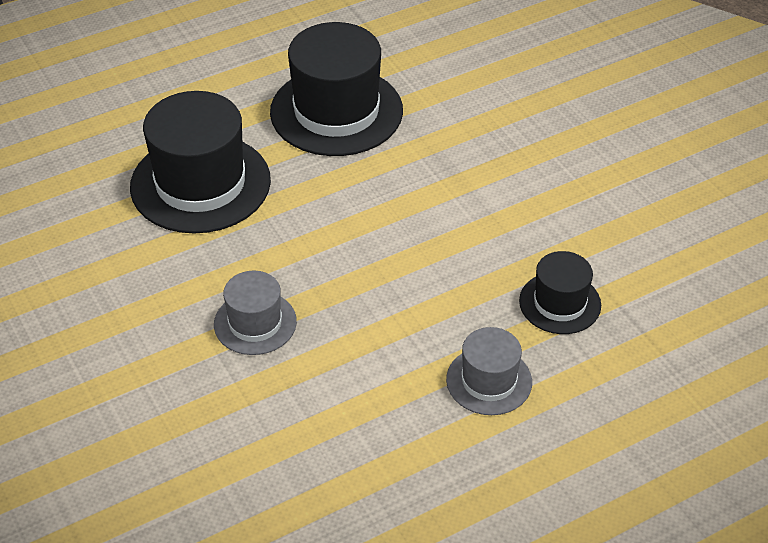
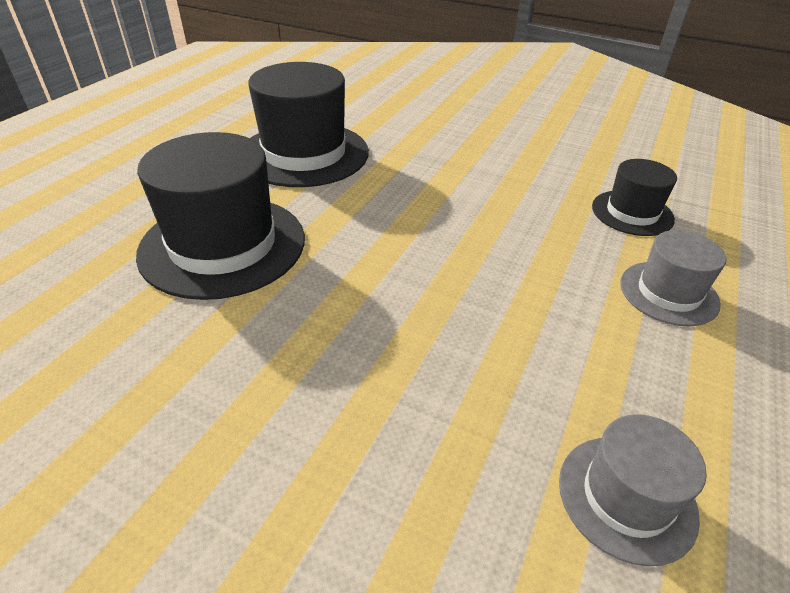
camera: 35 degrees left, 5 degrees down
grey hat [214,271,297,355] -> grey hat moved to [559,414,707,566]

